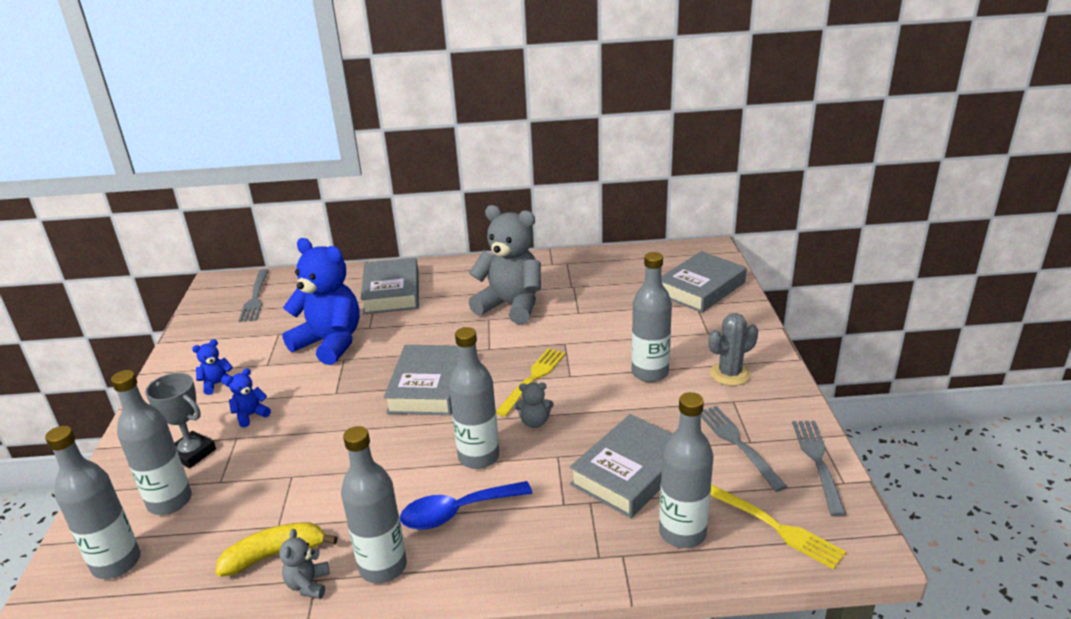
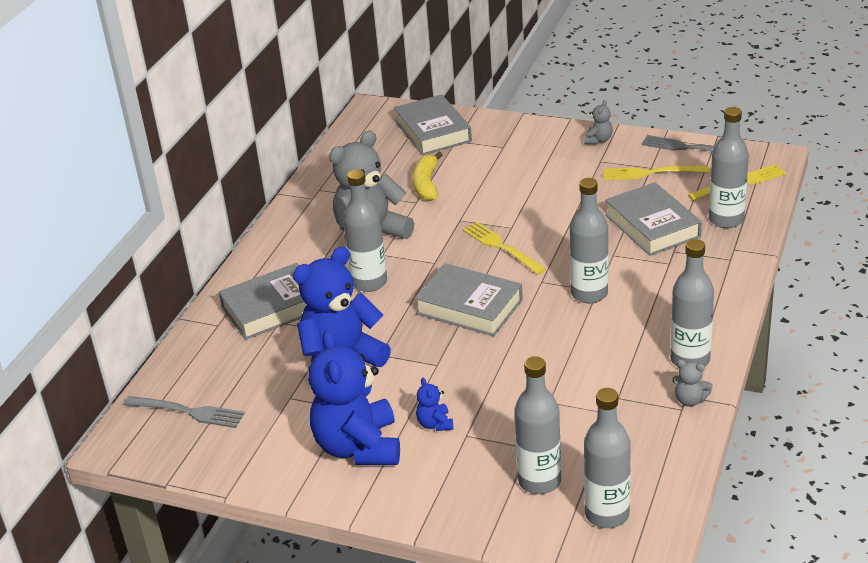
camera: 65 degrees left, 5 degrees up
grey trophy [145,373,216,468] -> none
blue teddy bear [192,339,233,395] -> blue teddy bear [308,330,400,465], size x2.40
yellow banana [215,522,338,577] -> yellow banana moved to [413,152,443,201]
grey book [361,258,419,314] -> grey book turned 45 degrees counterclockwise [219,263,307,340]
blue spoon [400,481,533,530] -> none
grey teddy bear [514,382,554,428] -> grey teddy bear moved to [584,100,613,144]
grey bottle [631,252,672,382] -> grey bottle moved to [343,169,387,292]
grey fork [701,406,787,492] -> yellow fork [603,166,709,180]
grey cactus [709,313,758,386] -> none

